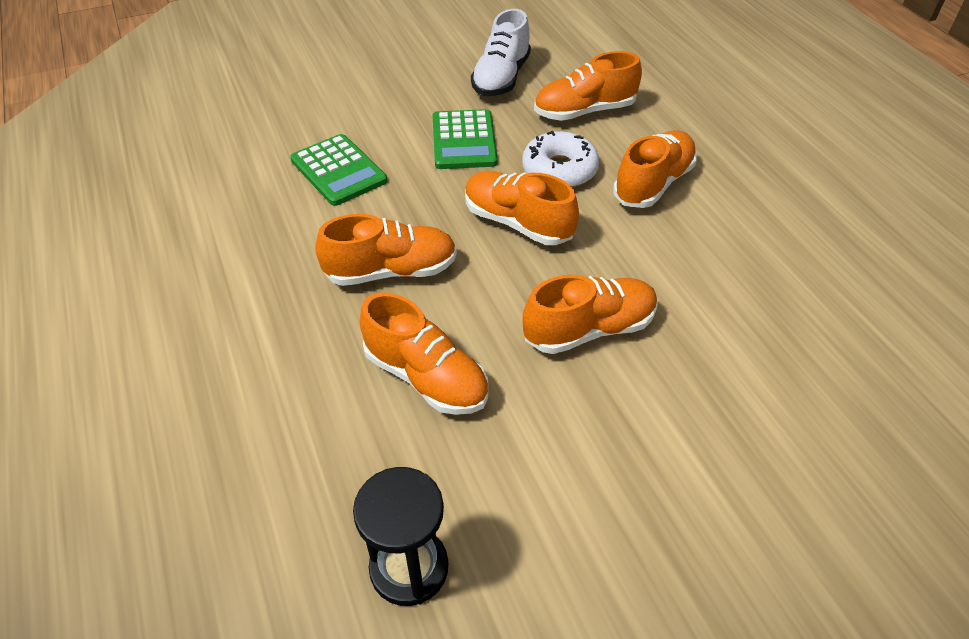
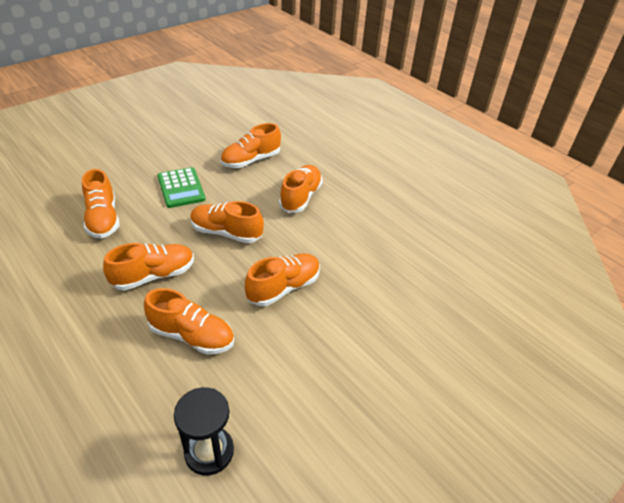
camera: 20 degrees left, 5 degrees down
green calculator [290,134,388,206] -> orange shoe [82,169,120,239]
white shoe [471,9,531,96] -> none
white donut [522,131,599,188] -> none

